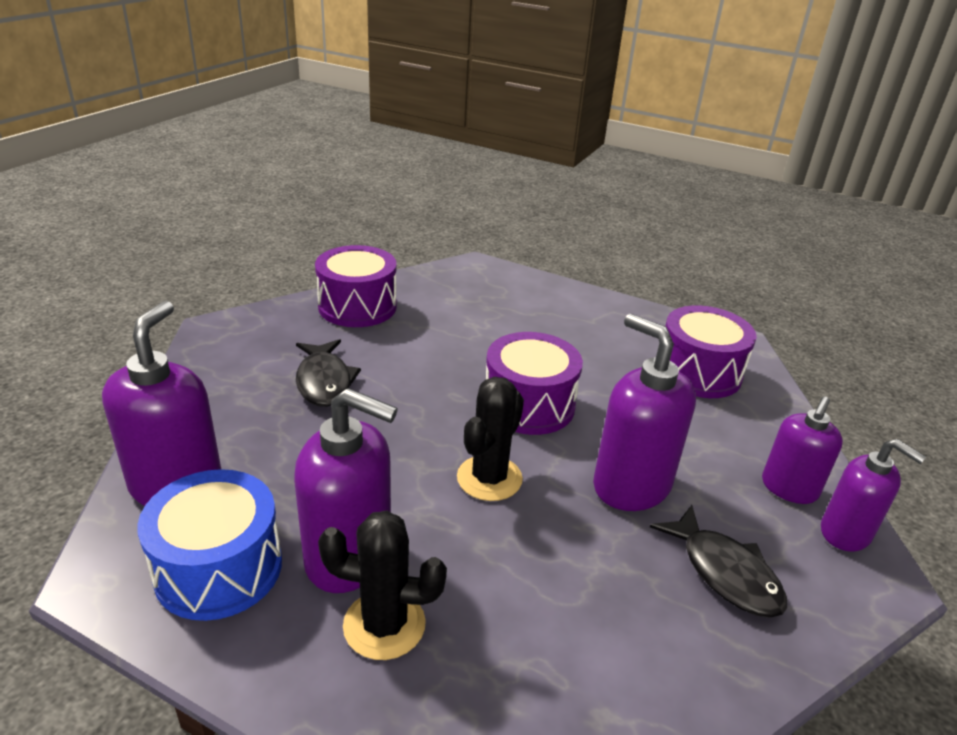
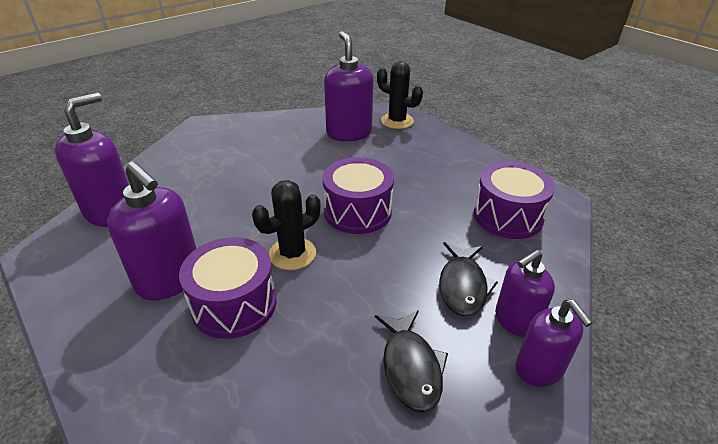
camera: 25 degrees right, 5 degrees up
blue drum [137,469,282,621] -> none
black fish [296,339,361,407] -> black fish moved to [439,242,498,317]
purple drum [315,245,397,327] -> purple drum moved to [179,237,277,339]
black cactus [318,510,447,660] -> black cactus moved to [377,61,423,129]
purple soap dispenser [593,314,696,511] -> purple soap dispenser moved to [324,31,373,142]

